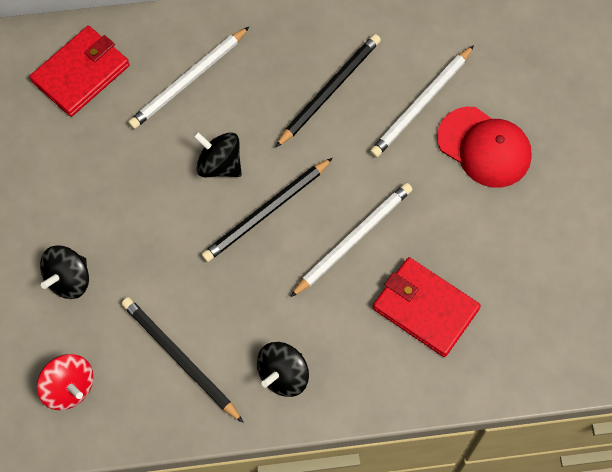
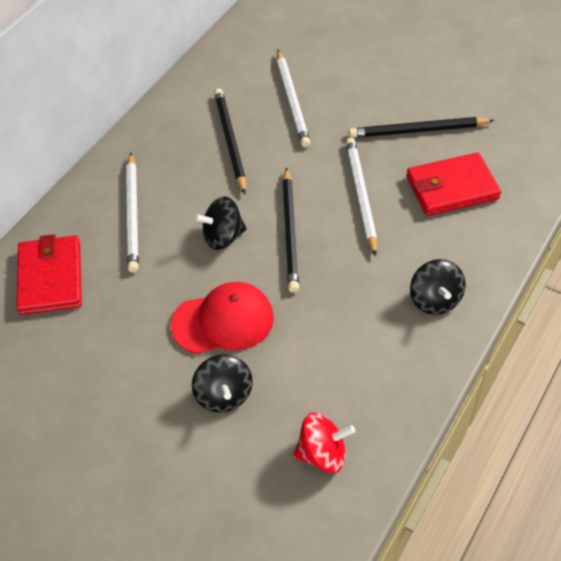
camera: 50 degrees left, 15 degrees down
black pencil [121,297,244,423] -> black pencil moved to [349,117,495,138]
red cap [437,107,532,188] -> red cap moved to [171,282,274,354]

